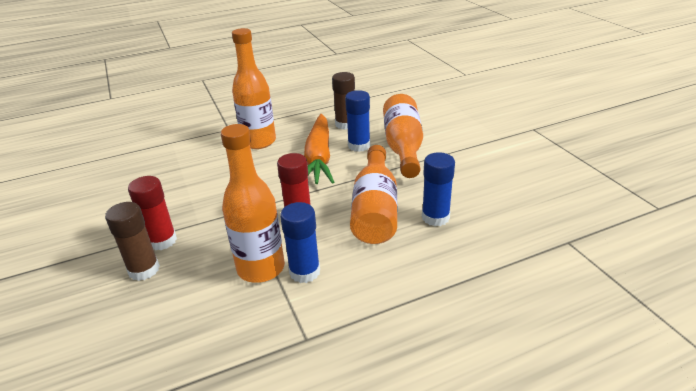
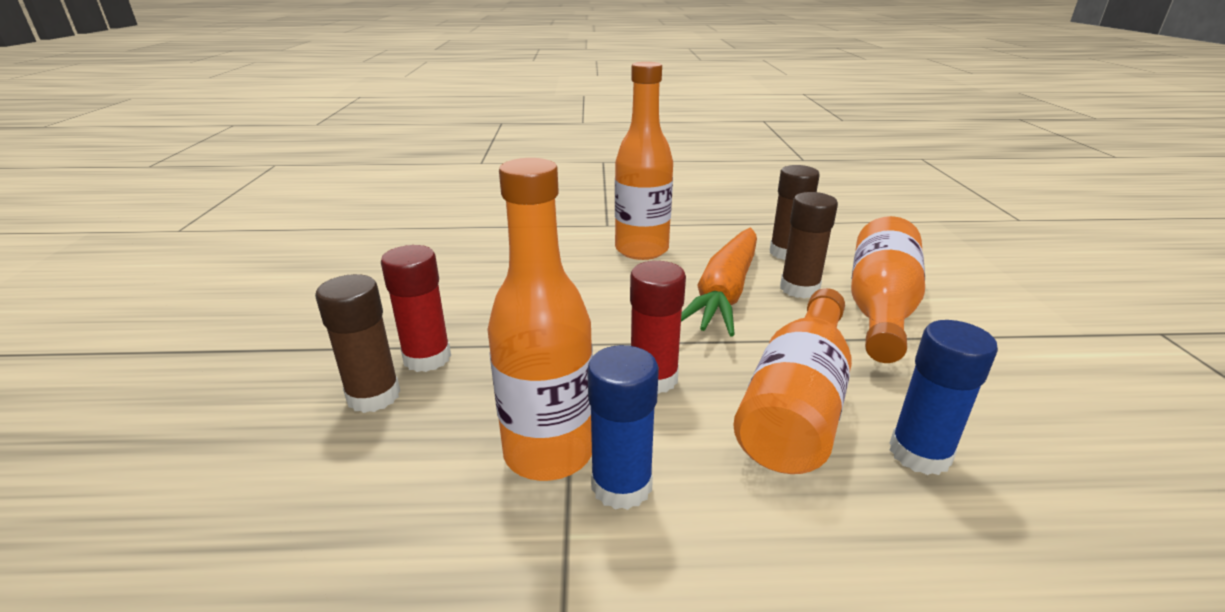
camera: 20 degrees right, 5 degrees down
blue glue stick [345,90,370,152] -> brown glue stick [780,192,838,299]

